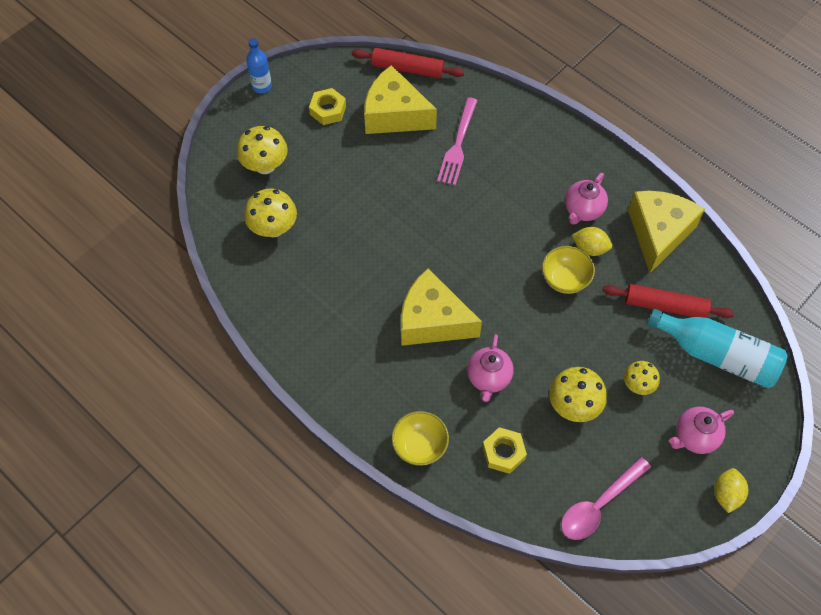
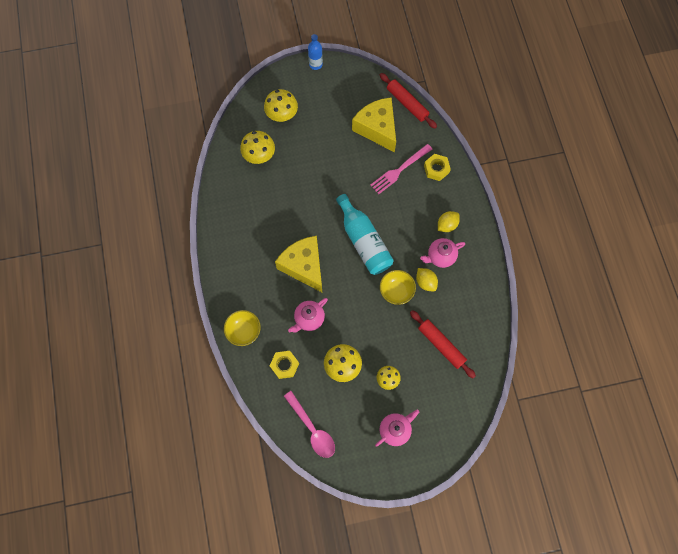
camera: 35 degrees right, 10 degrees up
yellow nut [309,88,346,125] -> yellow nut moved to [424,154,451,181]
pink spoon [561,457,651,540] -> pink spoon turned 120 degrees counterclockwise [284,391,335,458]
yellow cheese [628,191,705,273] -> none
turquoise bottle [647,308,788,388] -> turquoise bottle moved to [336,194,394,275]
pink teapot [669,407,734,454] -> pink teapot turned 135 degrees clockwise [375,410,419,447]
yellow lemon [714,468,748,513] -> yellow lemon moved to [438,211,460,232]

